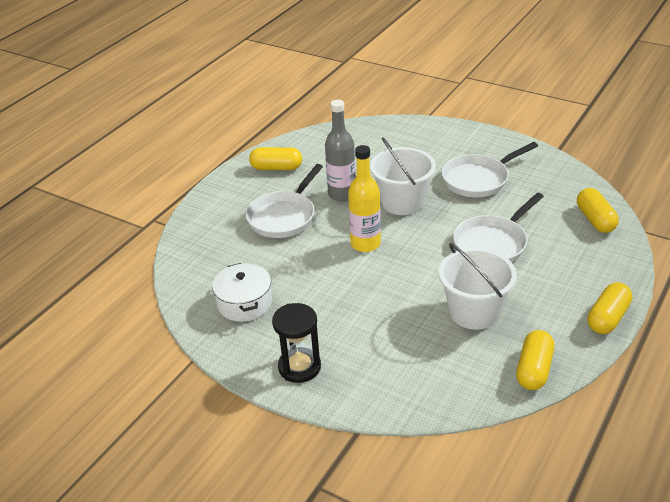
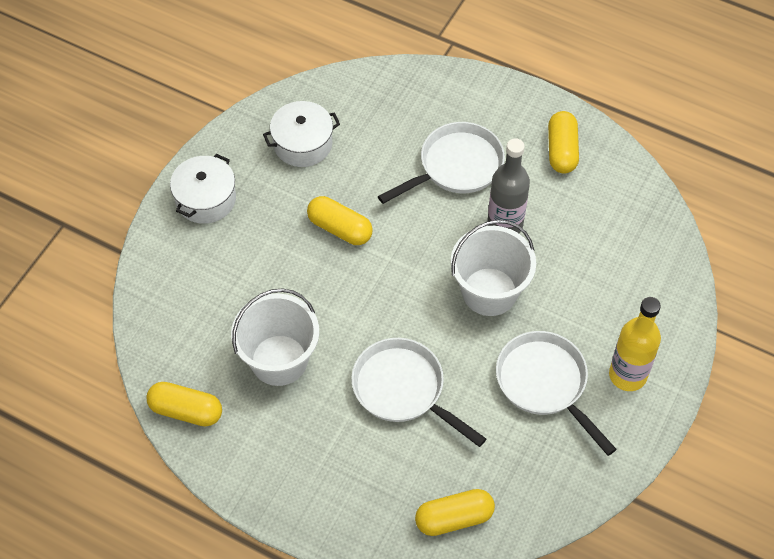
camera: 85 degrees right, 20 degrees up
white pan [246,164,323,238] -> white pan turned 120 degrees clockwise [378,122,505,204]
black hourglass [272,303,321,383] -> white pot [170,154,236,224]
yellow bottle [348,145,381,252] -> yellow bottle moved to [609,297,661,391]
yellow capsule [587,282,632,334] -> yellow capsule moved to [307,196,373,245]

